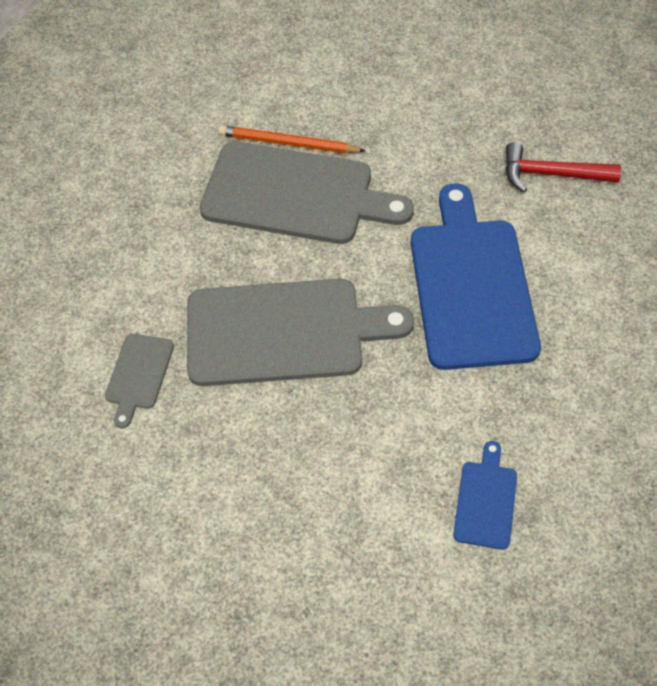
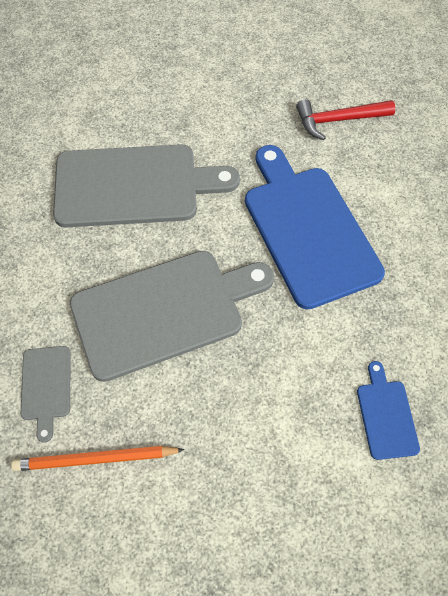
camera: 20 degrees left, 5 degrees up
orange pencil [218,125,365,153] -> orange pencil moved to [11,446,185,471]

